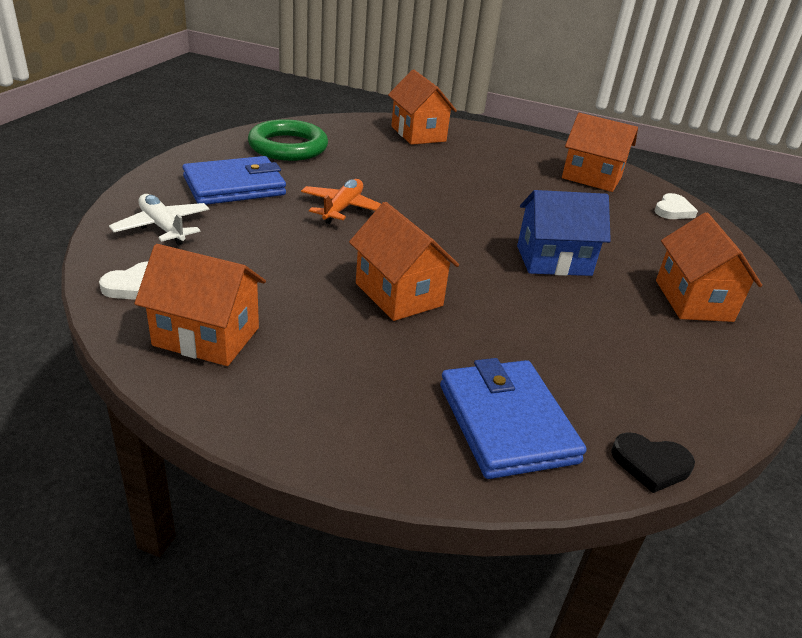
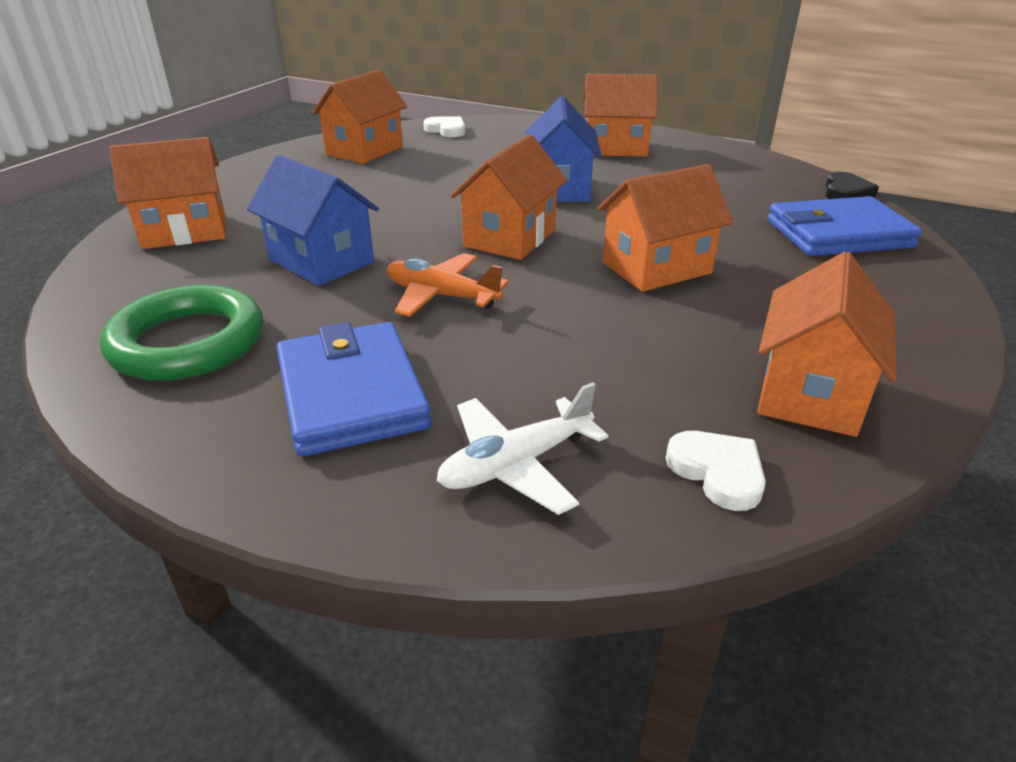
camera: 80 degrees left, 0 degrees up
none -> blue house [247,155,379,286]
none -> orange house [451,134,567,260]

